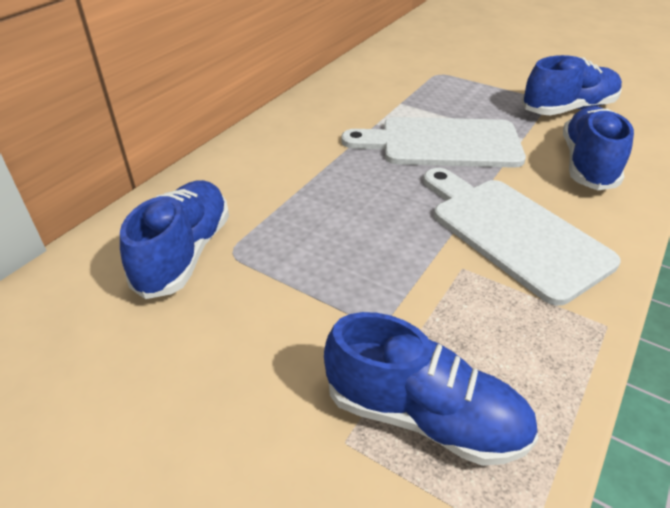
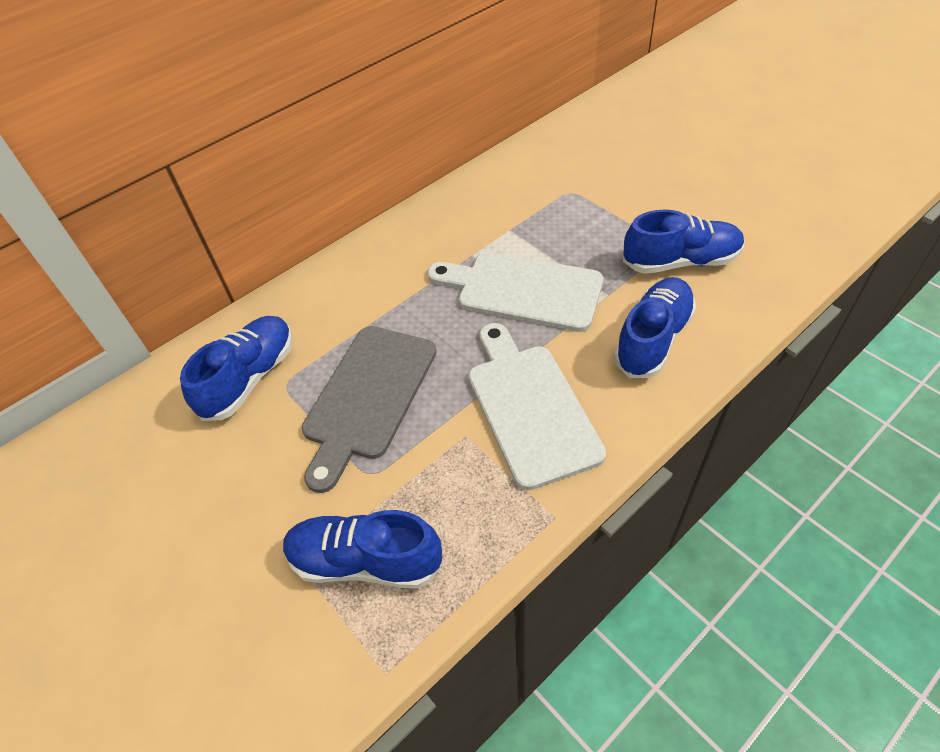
camera: 20 degrees right, 10 degrees up
blue shoe [324,312,539,466] -> blue shoe turned 150 degrees clockwise [283,510,444,589]
none -> grey cutting board [302,326,437,493]

